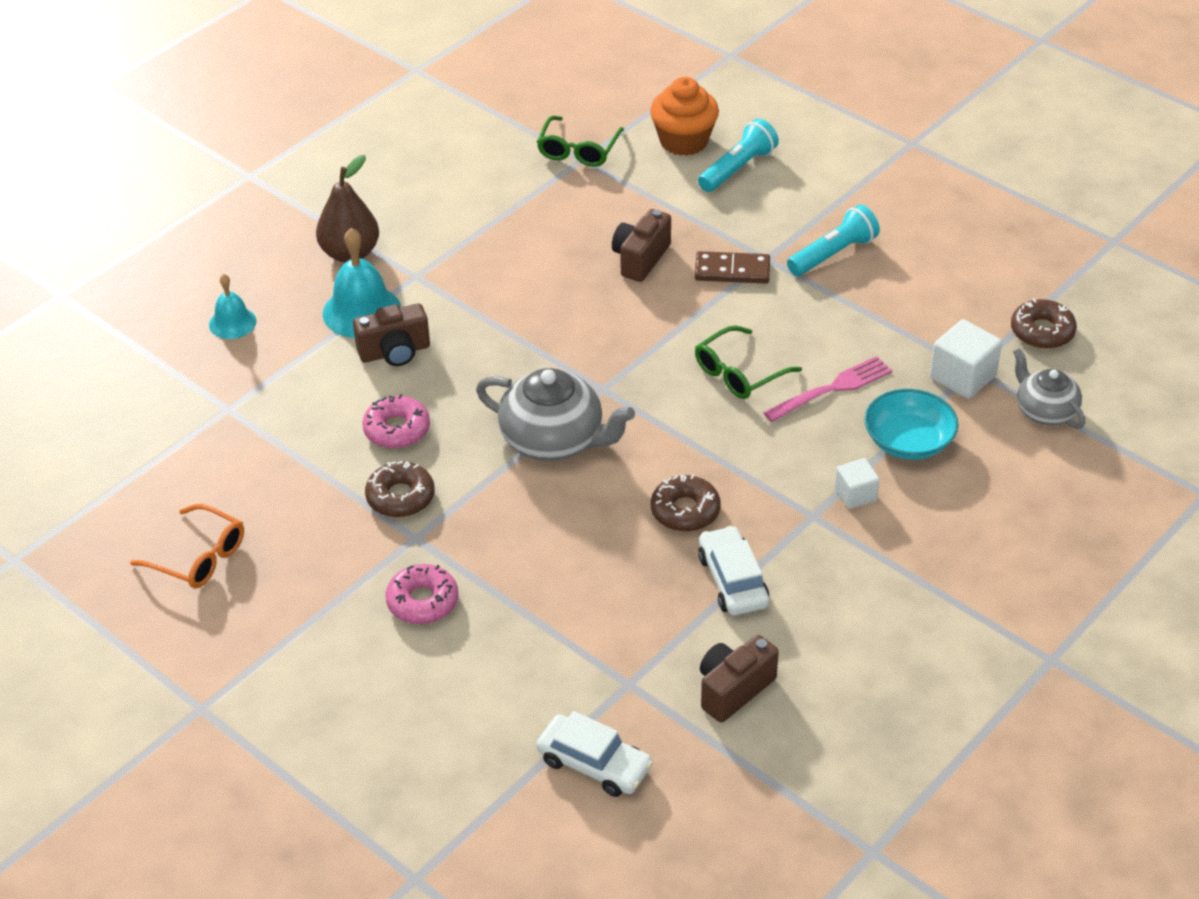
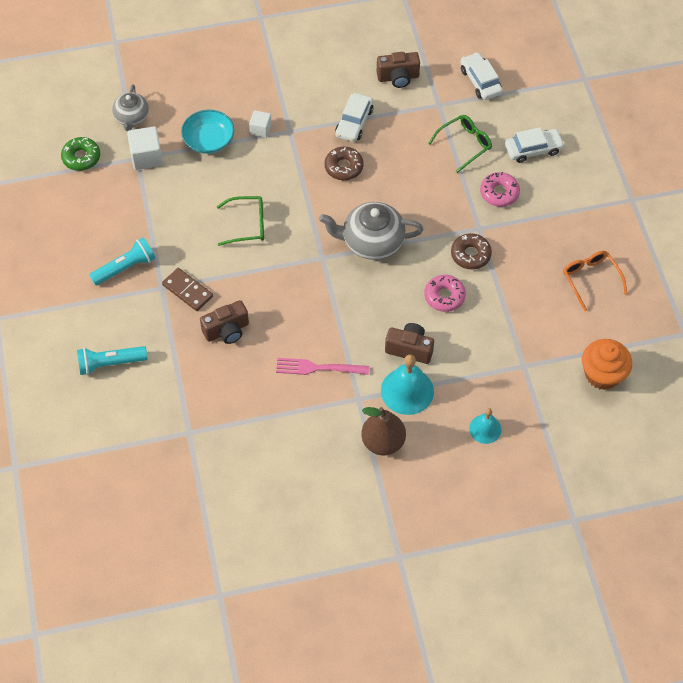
camera: 145 degrees left, 15 degrees up
grey teapot [476,368,635,461] -> grey teapot turned 60 degrees counterclockwise [319,202,424,260]
green glasses [537,116,624,167] -> green glasses moved to [428,115,492,173]
orange cupcake [650,77,719,156] -> orange cupcake moved to [582,339,632,390]
pink fork [763,356,892,422] -> pink fork moved to [276,358,369,375]
turquoise flashlight [787,204,880,276] -> turquoise flashlight turned 150 degrees clockwise [89,237,155,285]
brown donut [1011,298,1077,349] -> green donut [61,137,100,171]
none -> white car [505,127,565,163]

